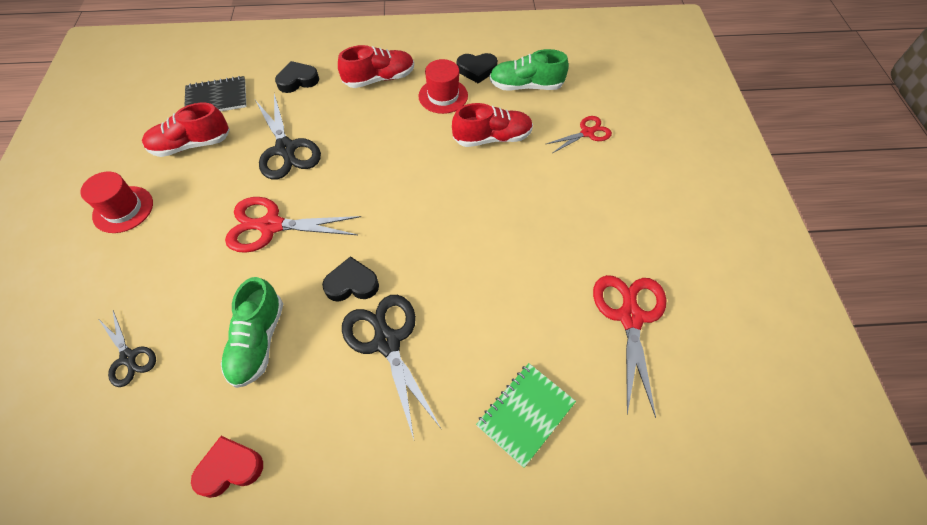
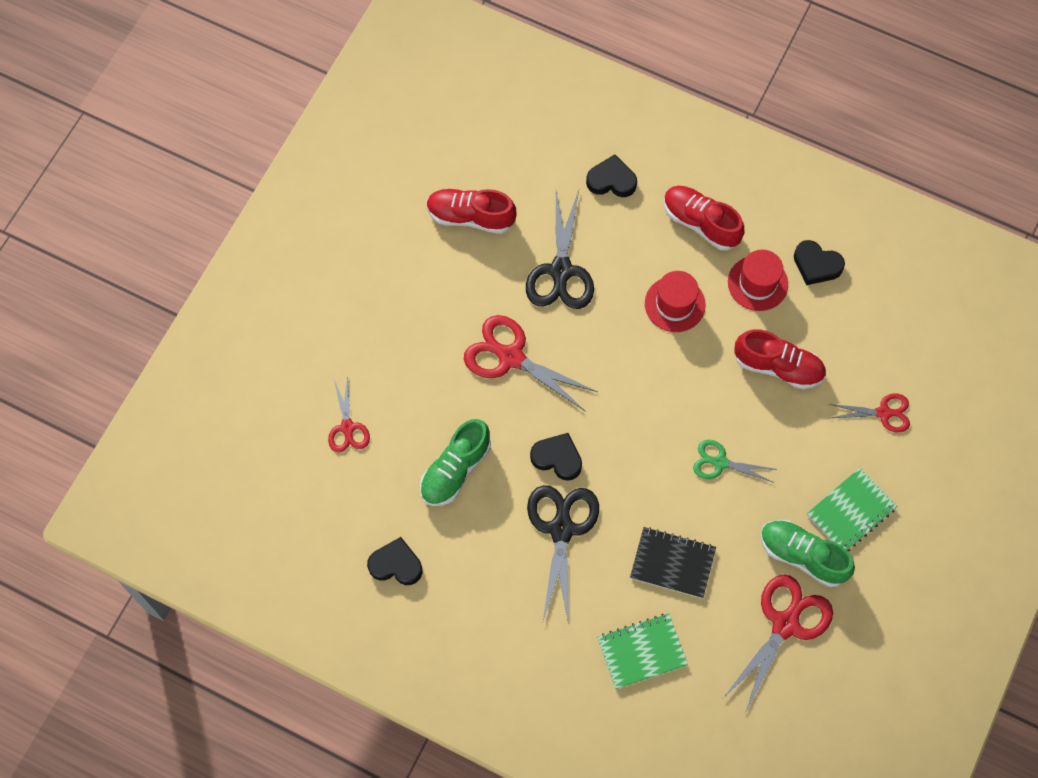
camera: 30 degrees right, 10 degrees up
red hat [80,171,153,233] -> red hat moved to [645,271,706,332]
black scissors [99,311,156,387] -> red scissors [328,375,370,453]
black notebook [184,76,247,111] -> black notebook moved to [630,527,716,598]
red heart [191,436,263,498] -> black heart [367,537,422,585]
red shoe [338,45,414,88] -> red shoe turned 150 degrees counterclockwise [664,186,745,250]
green shoe [489,49,569,91] -> green shoe moved to [761,520,855,587]
none -> green scissors [693,440,774,483]
none -> green notebook [807,468,897,551]

